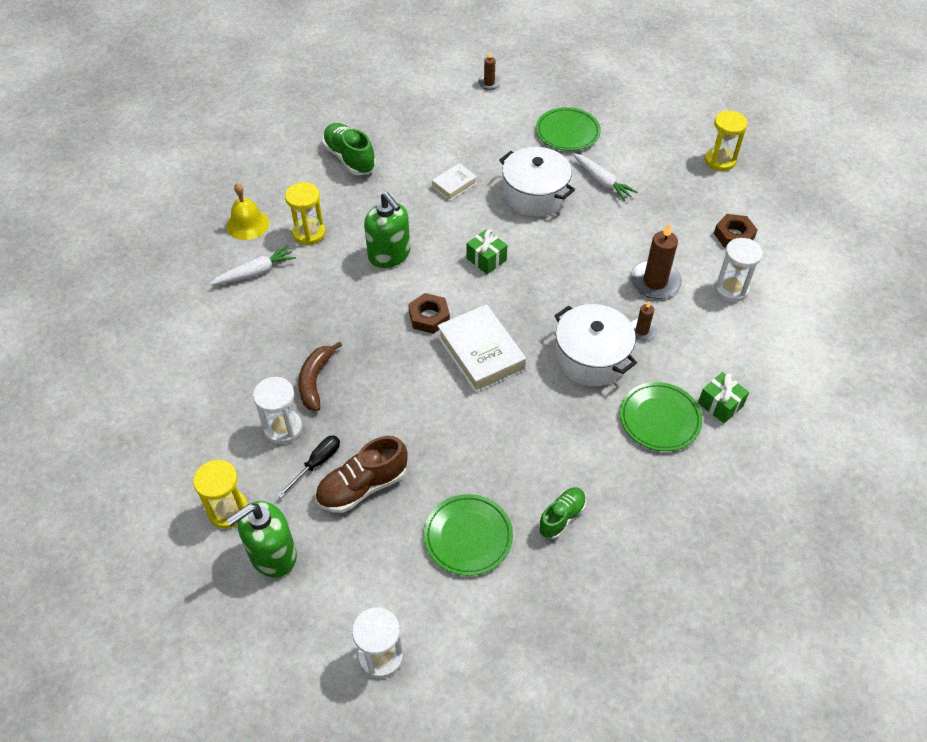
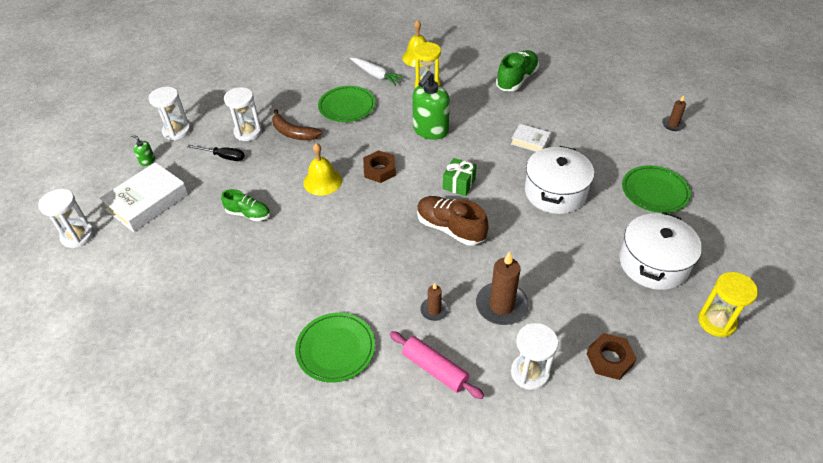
camera: 70 degrees right, 5 degrees down
yellow hourglass [193,460,248,529] -> white hourglass [149,87,191,140]
green soap dispenser [226,501,297,577] -> green soap dispenser [131,135,155,166], size x0.43
brown banana [298,342,342,411] -> brown banana turned 135 degrees counterclockwise [272,109,323,140]
brown shoe [315,436,408,513] -> brown shoe moved to [417,196,489,246]
green plate [424,494,513,576] -> green plate moved to [318,86,375,122]
white book [437,304,526,393] -> white book moved to [99,162,188,232]
green shoe [539,488,586,539] -> green shoe moved to [221,189,270,221]
white pot [554,304,637,386] -> white pot moved to [620,212,702,290]
white carrot [573,153,637,201] -> none
green gift [698,372,749,423] -> none
none -> yellow bell [303,143,342,195]
none -> pink rolling pin [390,331,484,399]

